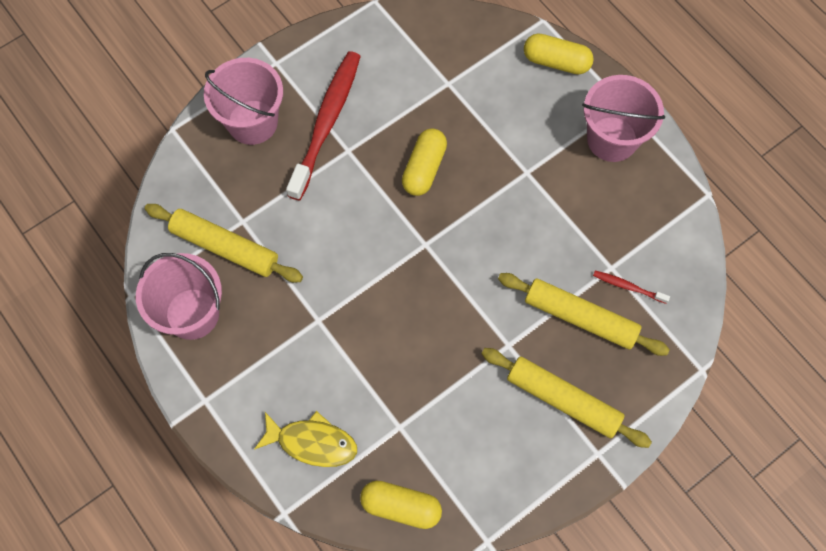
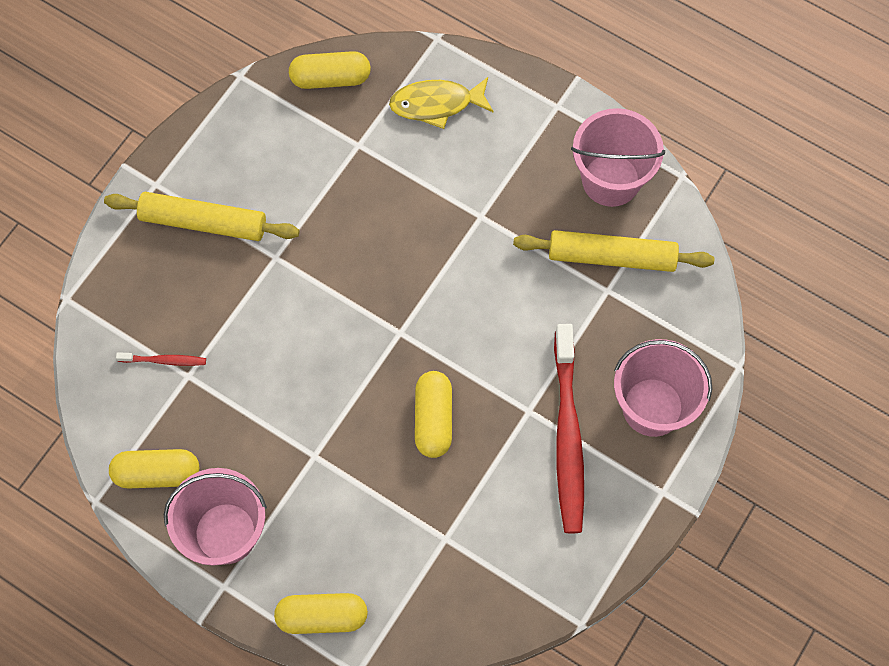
camera: 160 degrees right, 0 degrees up
yellow rolling pin [498,273,670,356] -> none
none -> yellow capsule [109,449,199,488]

